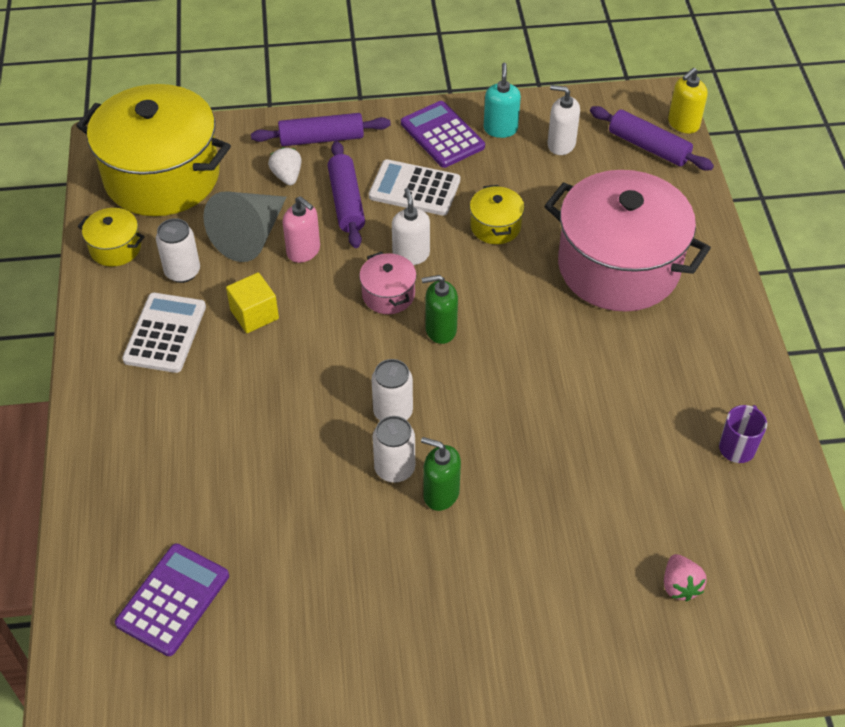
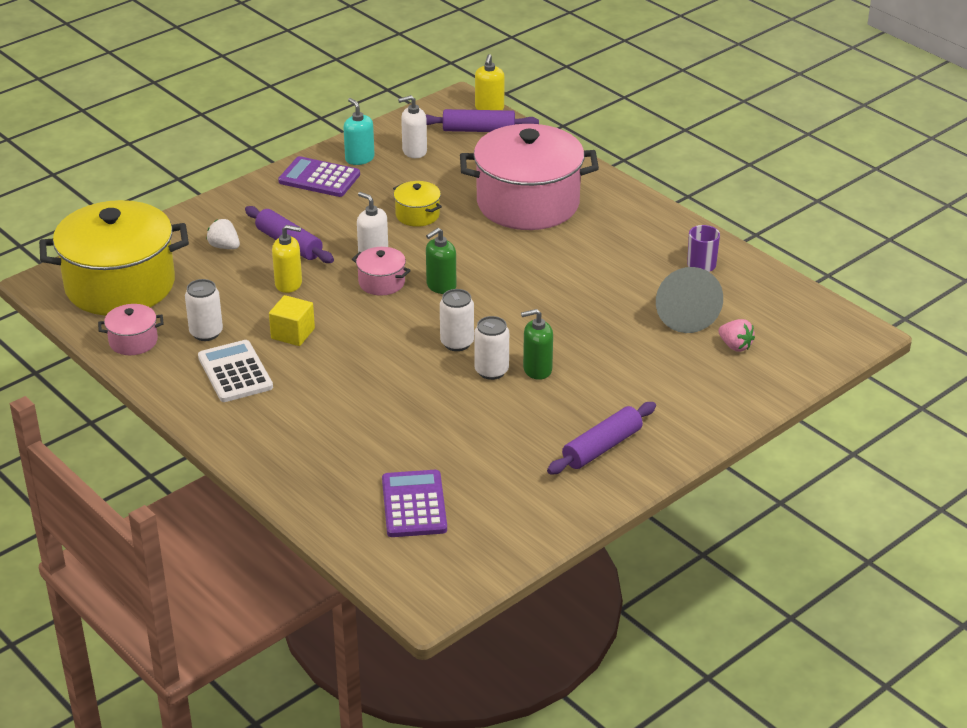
camera: 35 degrees left, 15 degrees down
yellow pot [78,208,144,267] -> pink pot [98,304,164,355]
grey cone [203,191,287,262] -> grey cone moved to [656,267,723,333]
purple rolling pin [251,113,391,146] -> purple rolling pin moved to [547,402,656,474]
pink soap dispenser [282,196,320,263] -> yellow soap dispenser [272,225,302,293]
white calculator [369,159,460,216] -> none

